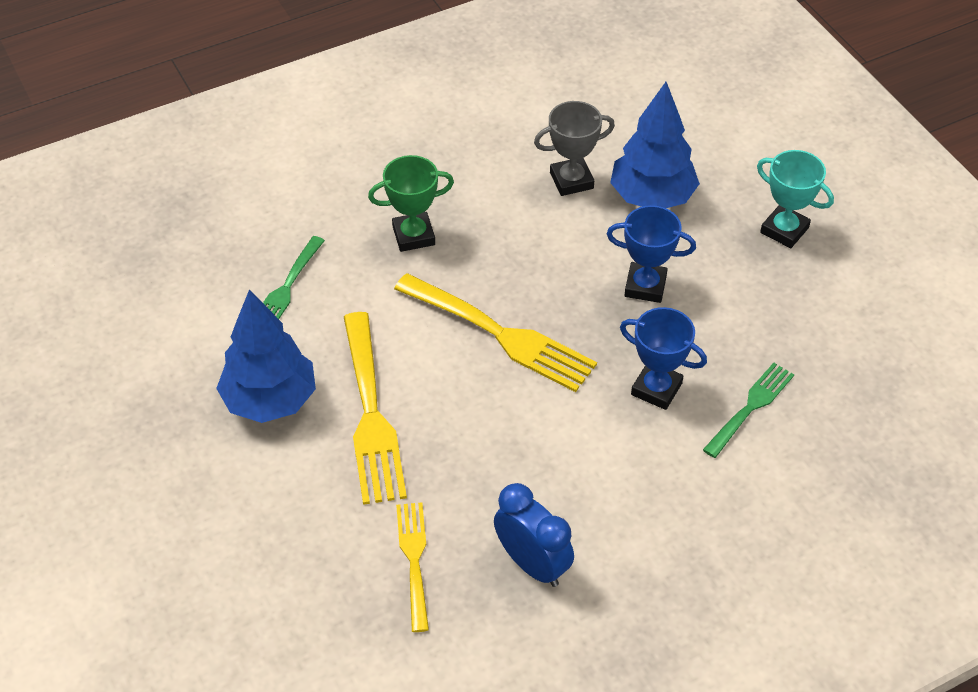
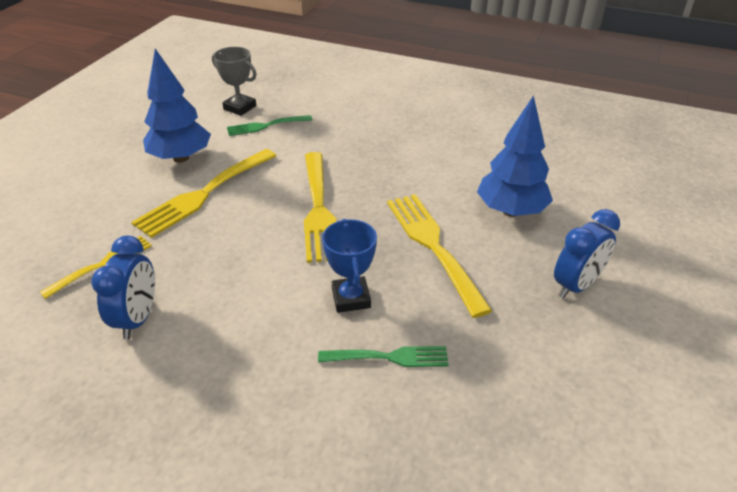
camera: 50 degrees right, 10 degrees down
green trophy [368,155,454,252] -> none
grey trophy [534,101,615,196] -> grey trophy moved to [212,47,257,116]
blue trophy [607,205,696,303] -> yellow fork [387,194,492,318]
turquoise trophy [757,150,834,248] -> blue clock [554,209,620,298]

